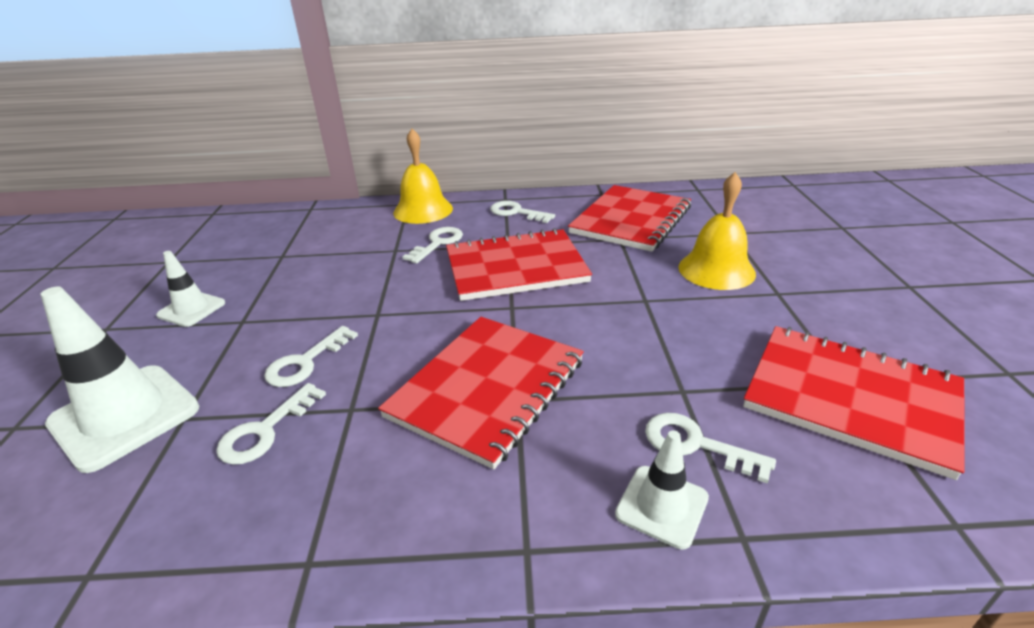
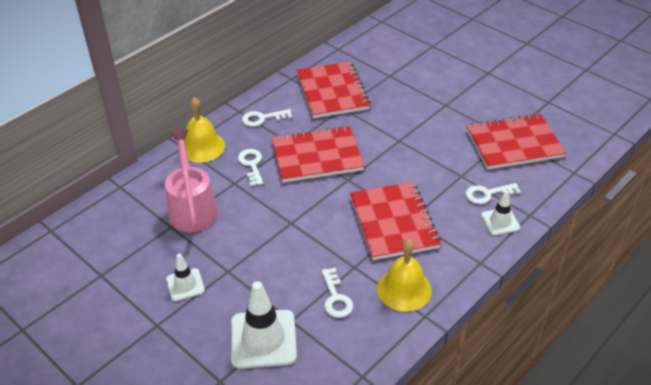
camera: 45 degrees left, 10 degrees up
white key [264,326,358,387] -> none
red notebook [446,228,592,301] -> red notebook turned 45 degrees clockwise [272,125,365,183]
yellow bell [678,172,756,290] -> yellow bell moved to [377,239,432,312]
none -> pink watering can [165,130,218,232]

